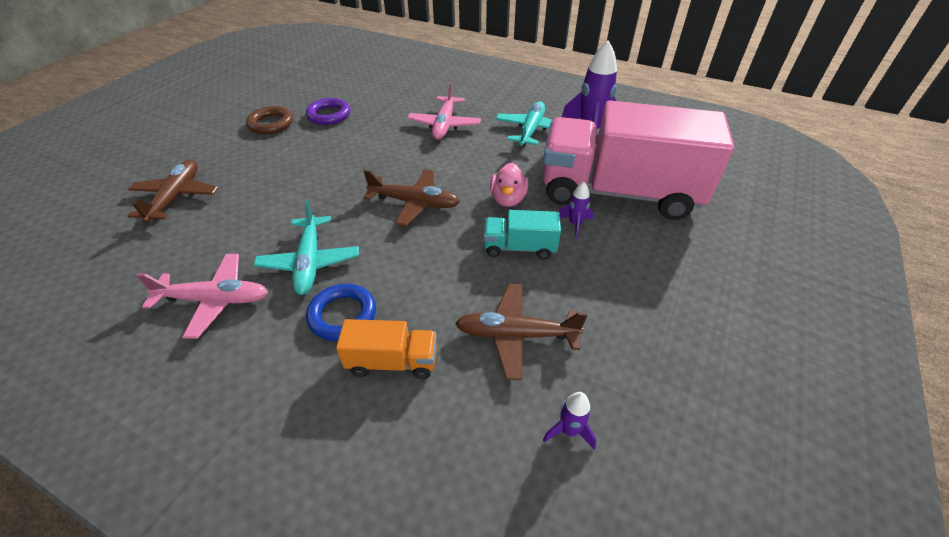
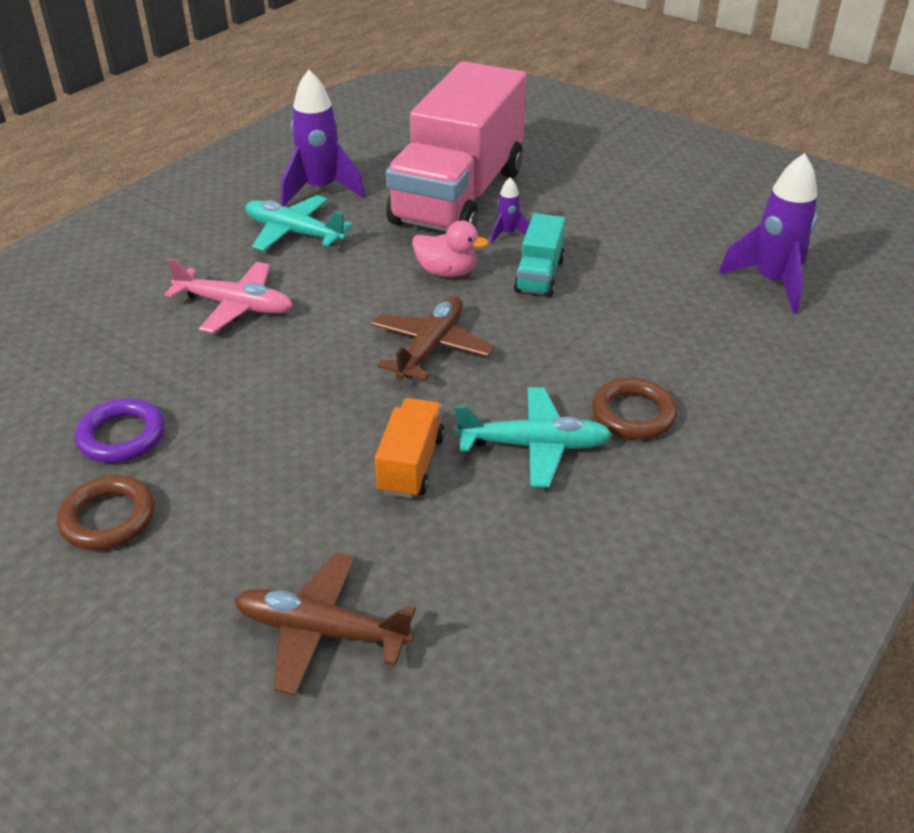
camera: 80 degrees left, 5 degrees down
pink plane [136,254,268,339] -> none
blue ring [306,284,376,341] -> brown ring [592,377,678,440]
orange truck [336,319,437,379] -> orange truck moved to [375,398,445,499]
brown plane [455,283,588,380] -> none
purple rocket [543,392,597,450] -> purple rocket [718,153,818,314], size x2.09

